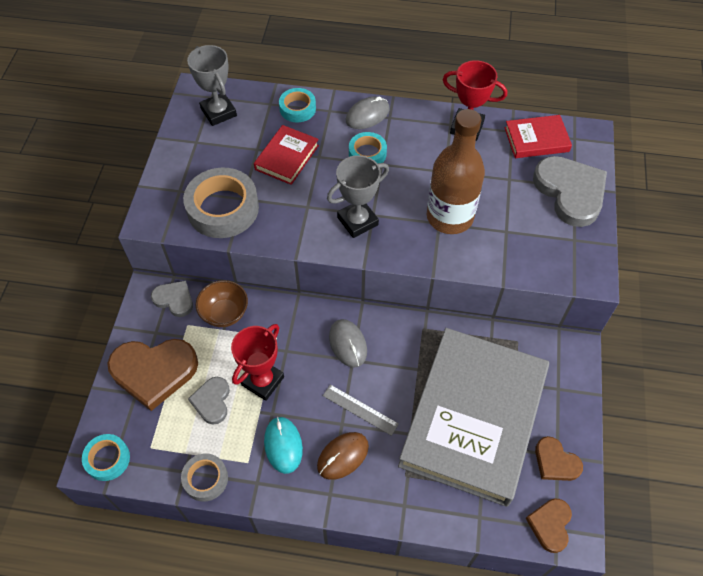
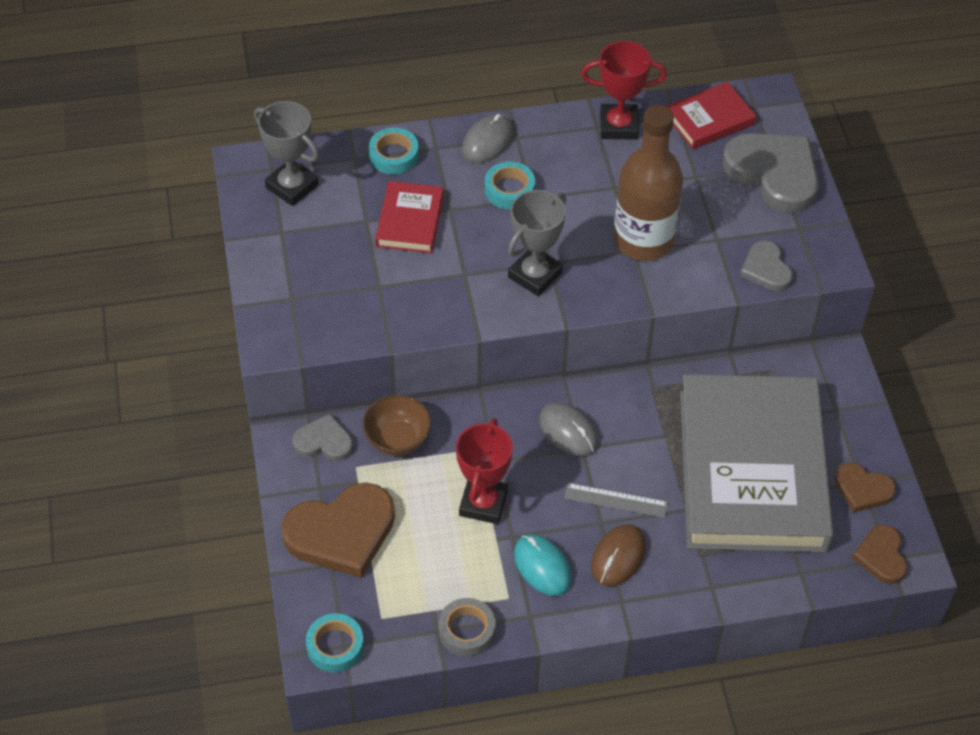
camera: 20 degrees left, 5 degrees down
grey tape [183,168,259,238] -> none
grey heart [188,377,230,425] -> grey heart moved to [740,240,793,291]

